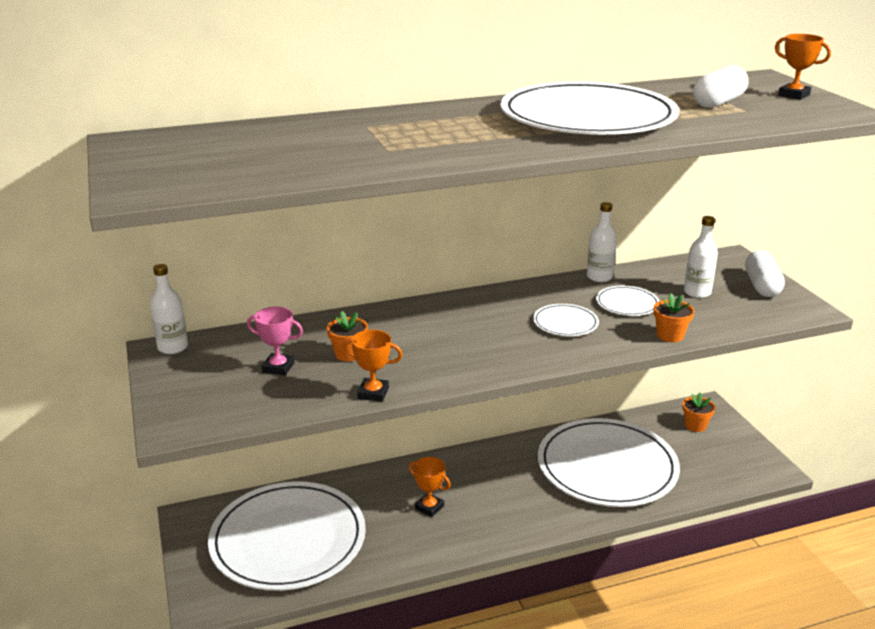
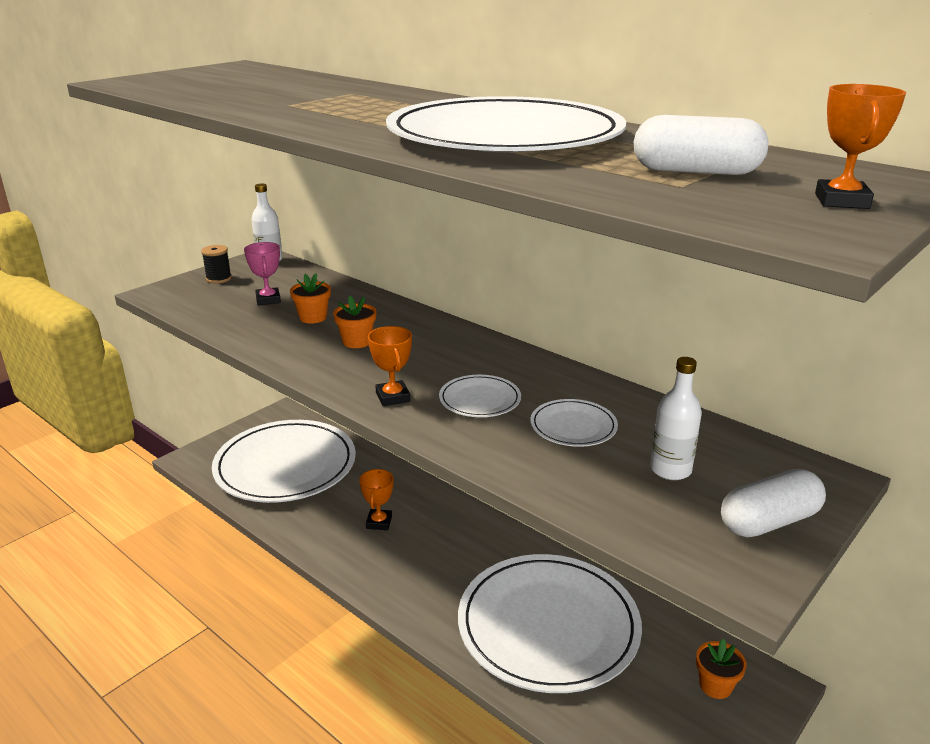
camera: 60 degrees right, 0 degrees up
orange trophy [341,330,402,402] -> orange trophy moved to [368,326,412,406]
white bottle [587,202,617,282] -> none
orange flower pot [654,293,694,342] -> orange flower pot moved to [333,296,376,348]
none -> black spool [201,245,232,284]

